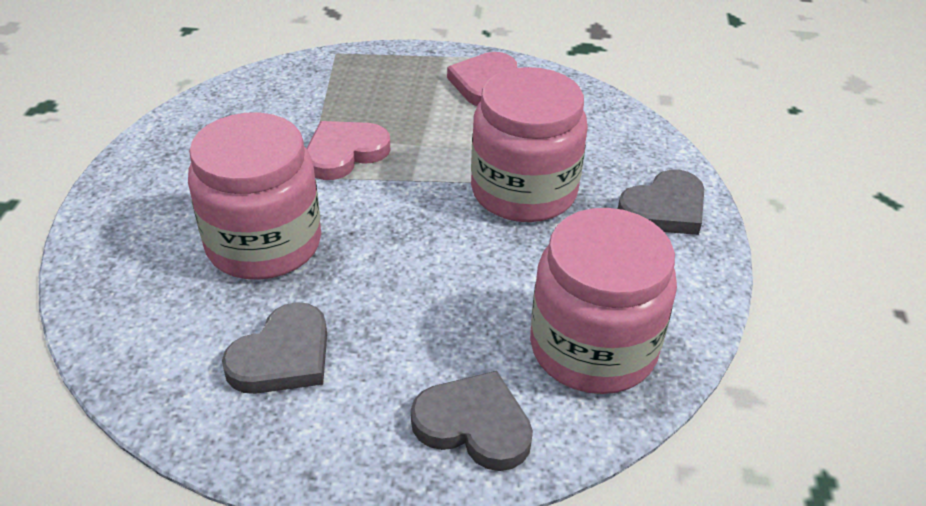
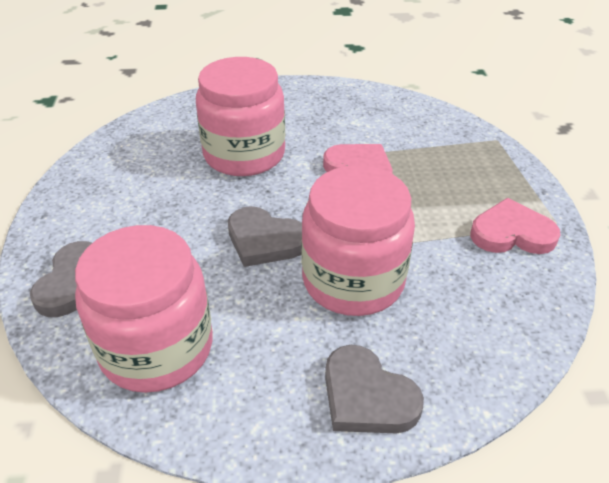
camera: 80 degrees right, 0 degrees up
grey heart [222,302,327,394] -> grey heart moved to [228,206,302,267]

